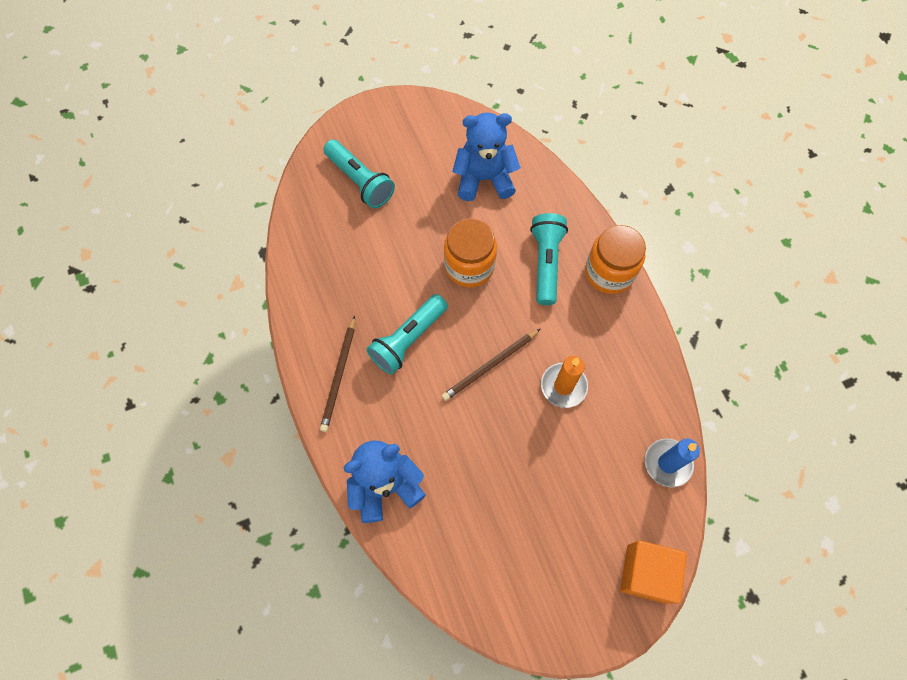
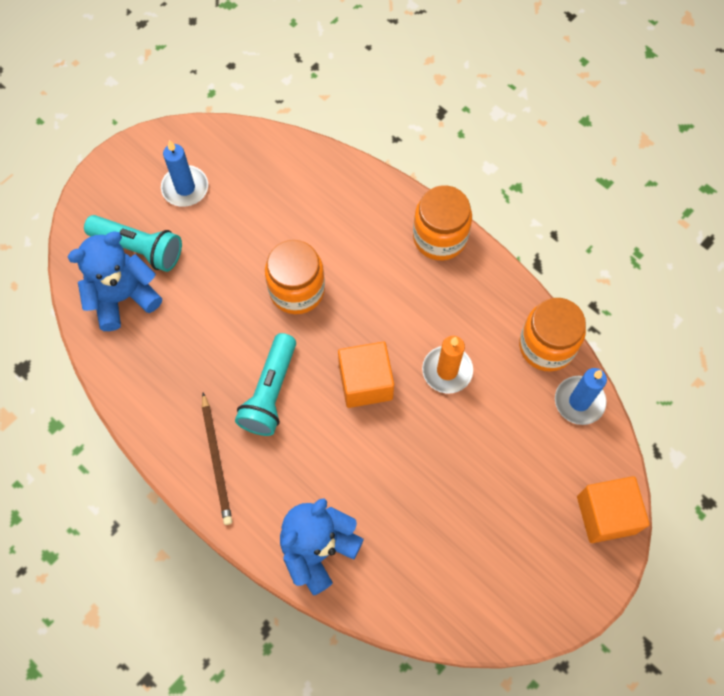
camera: 25 degrees left, 0 degrees up
brown pencil [442,329,540,401] -> orange cube [338,342,394,408]
blue teddy bear [452,113,521,201] -> blue teddy bear moved to [68,232,162,331]
turquoise flashlight [530,213,568,305] -> none
none -> blue candle [161,140,208,207]
none -> orange jar [519,298,586,372]

